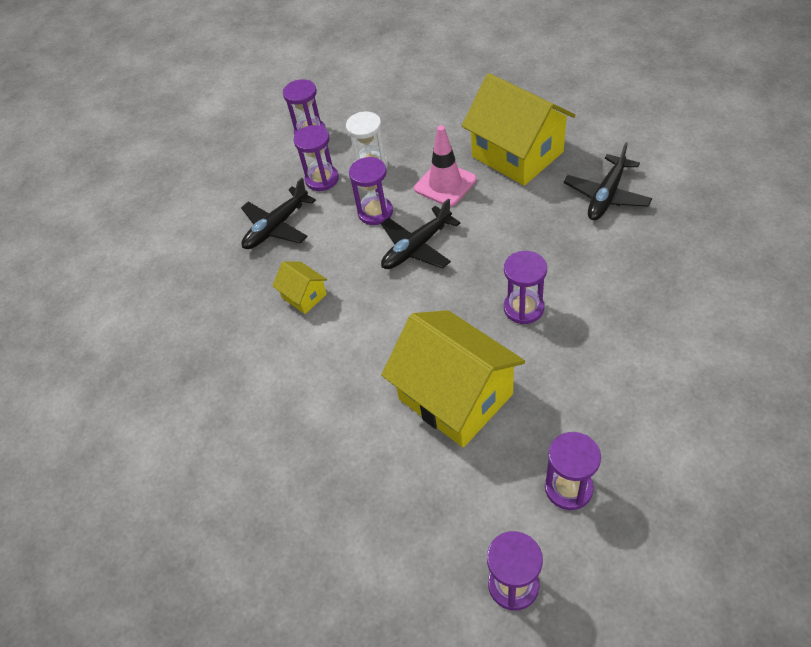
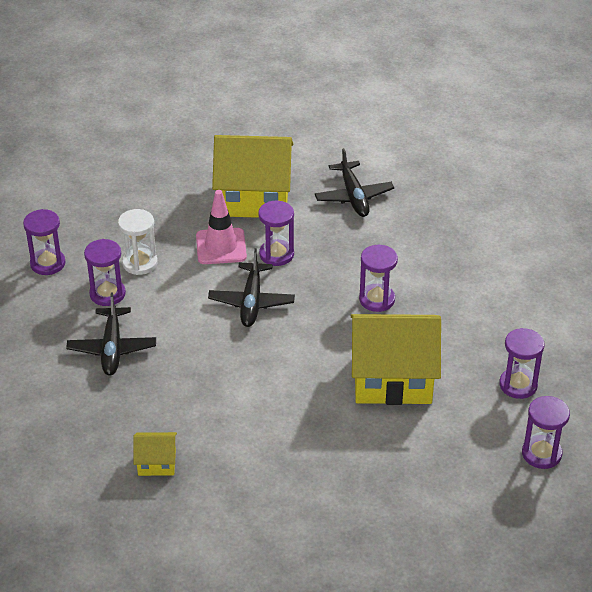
camera: 50 degrees left, 10 degrees down
yellow house [272,261,327,314] -> yellow house moved to [134,432,177,476]
purple hourglass [349,157,393,225] -> purple hourglass moved to [258,200,294,266]

